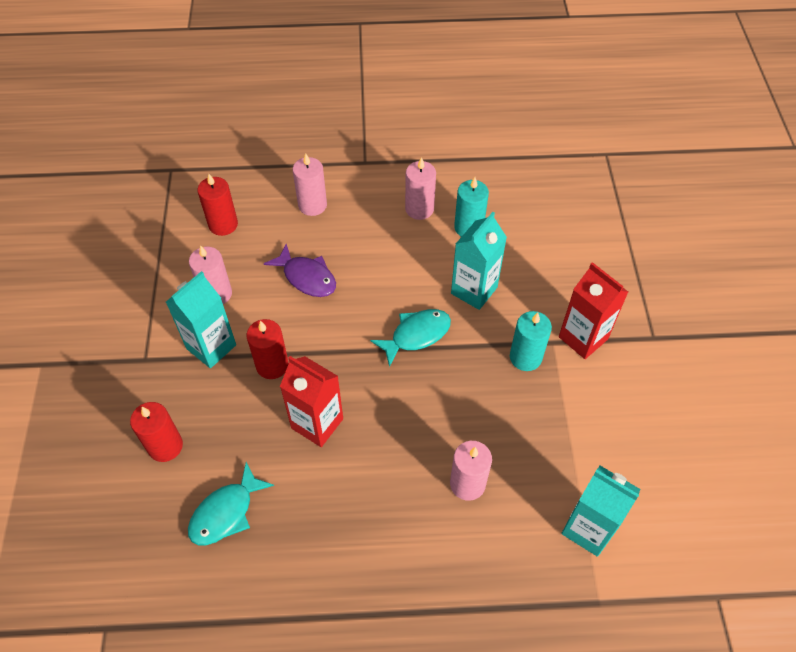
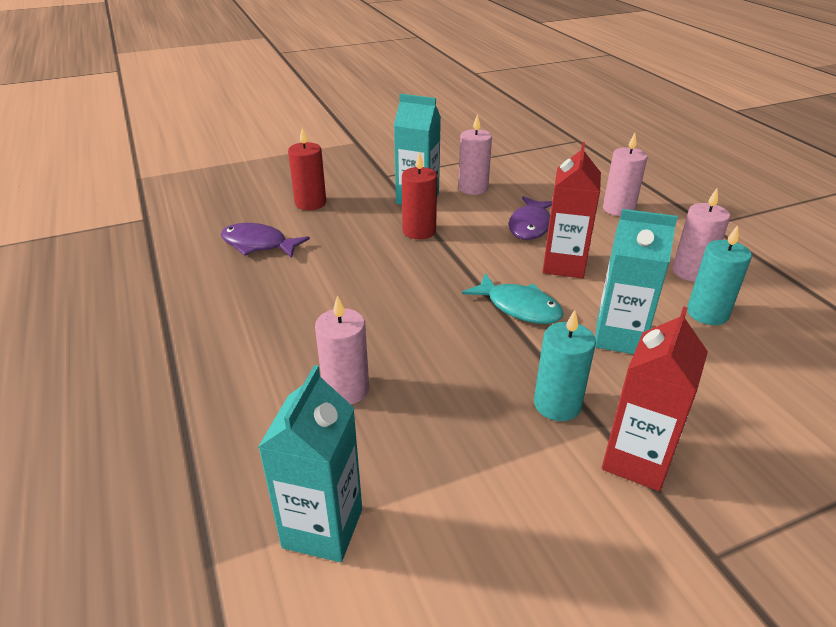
camera: 70 degrees right, 20 degrees down
turquoise fish [188,462,274,545] -> purple fish [221,223,310,258]
red candle [197,174,238,236] -> none
red carton [280,356,343,447] -> red carton moved to [542,142,601,278]

